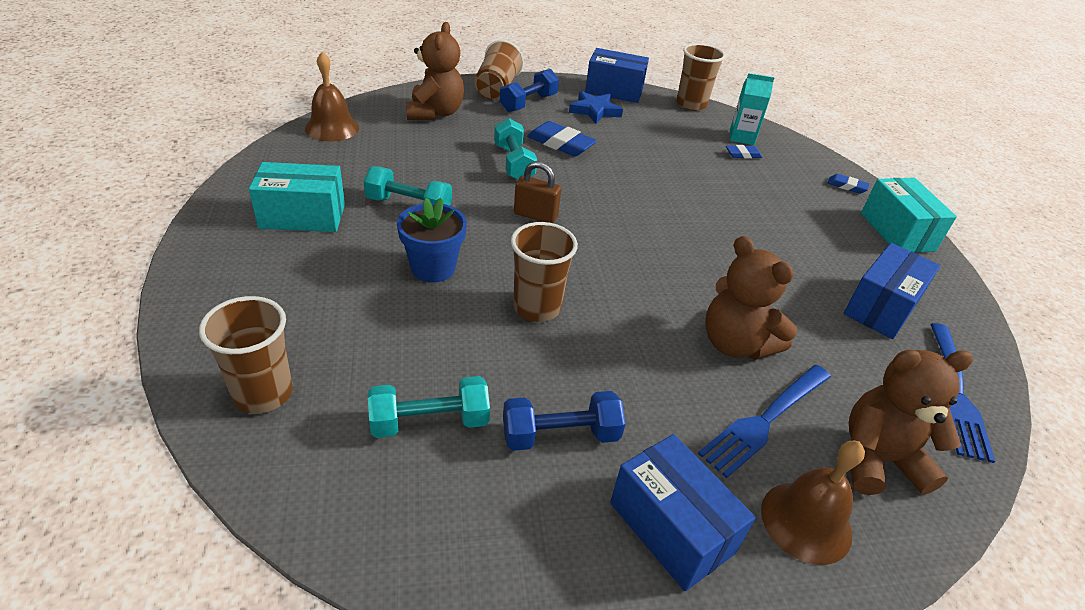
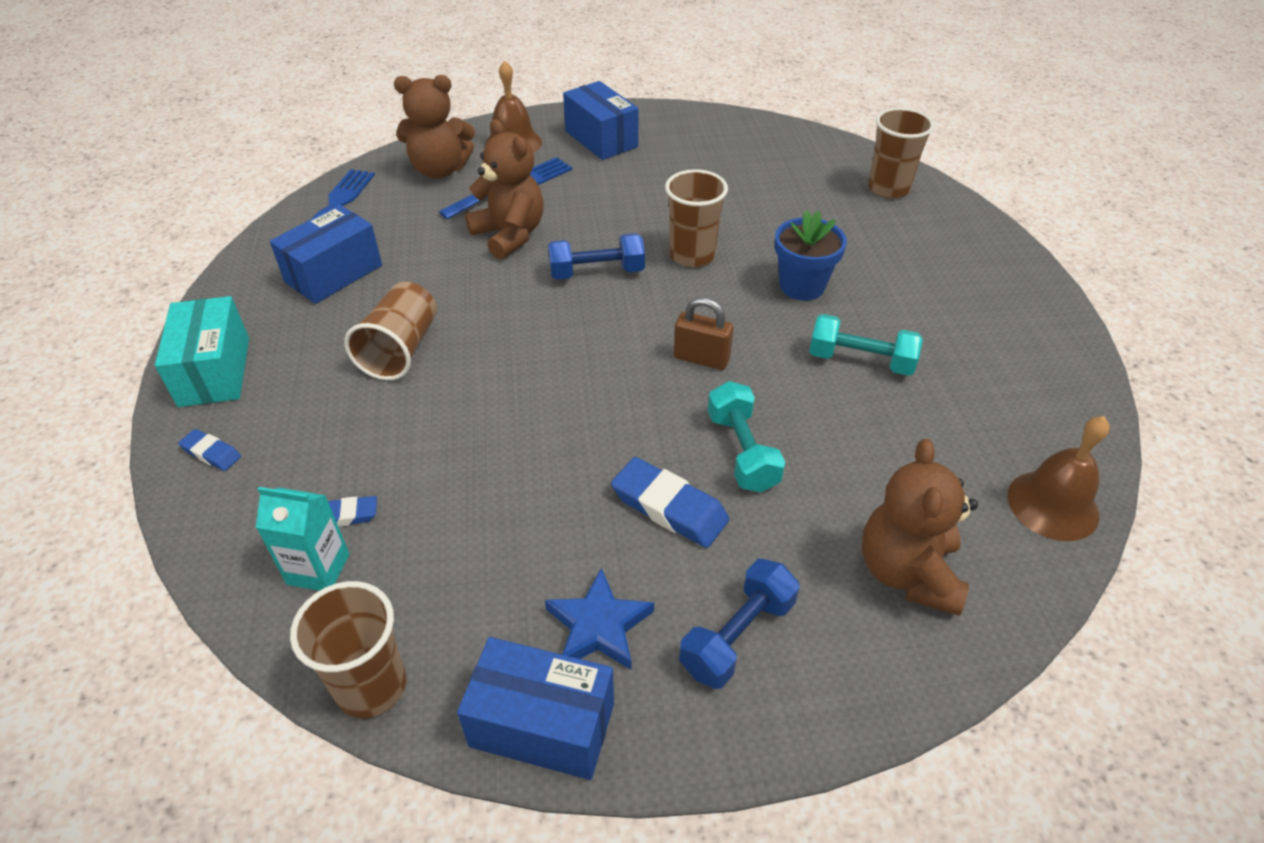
camera: 175 degrees left, 5 degrees up
turquoise box [249,162,345,232] -> none
turquoise dumbbell [368,376,490,438] -> none
brown cup [475,40,524,100] -> brown cup moved to [344,282,437,380]
blue dumbbell [503,391,626,451] -> blue dumbbell moved to [548,233,645,280]

